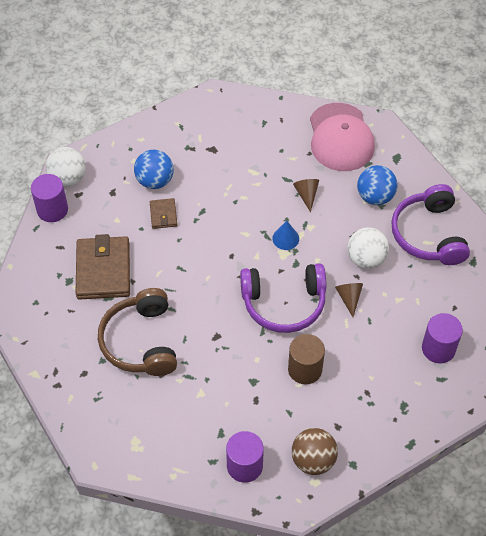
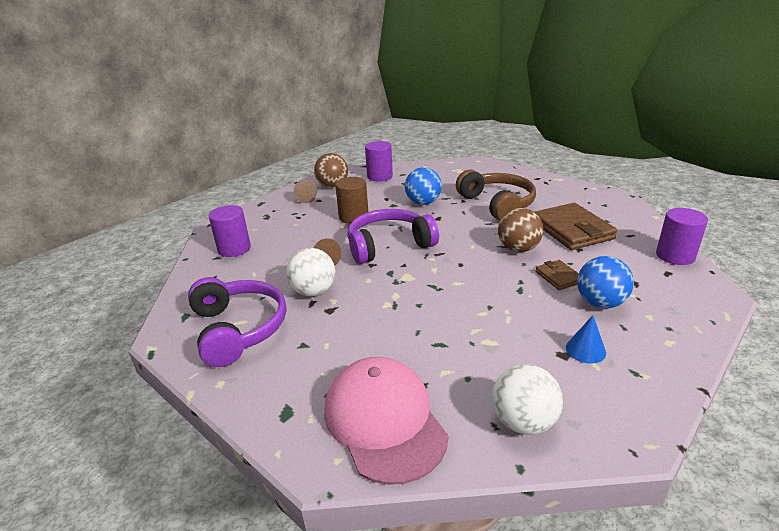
camera: 165 degrees right, 25 degrees down
white ball [46,147,86,187] -> white ball moved to [492,364,563,435]
blue cone [272,221,299,250] -> blue cone moved to [566,315,606,364]
brown cone [293,179,319,212] -> brown cone moved to [294,179,317,203]
blue ball [357,165,398,205] -> blue ball moved to [405,167,442,205]
none -> brown ball [498,208,543,252]

